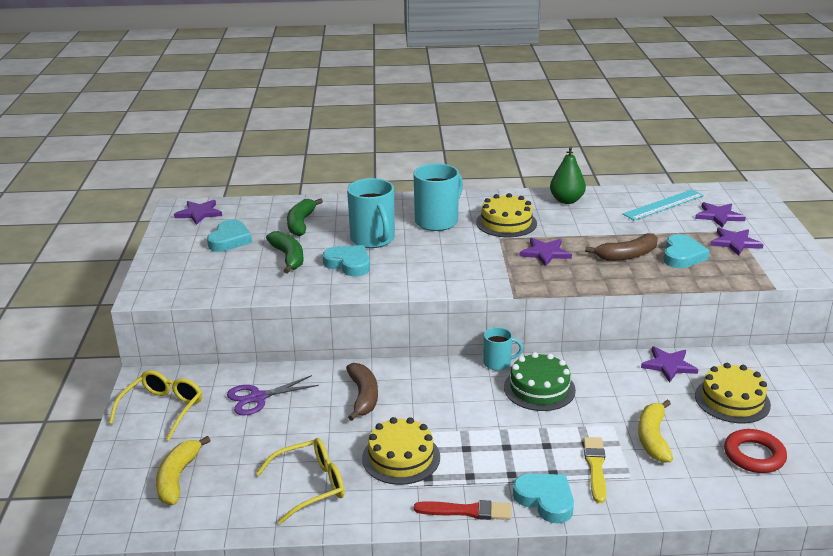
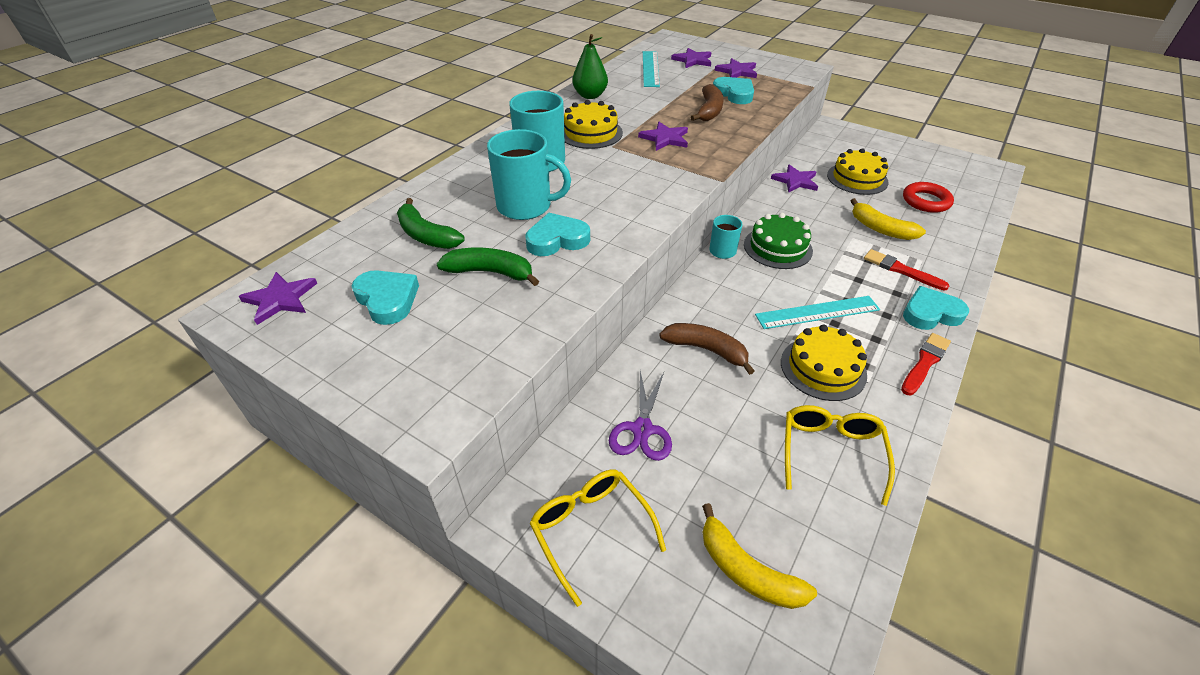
camera: 55 degrees left, 15 degrees up
yellow brush [584,437,606,503] -> red brush [864,249,950,290]
none -> turquoise ruler [755,296,880,329]

